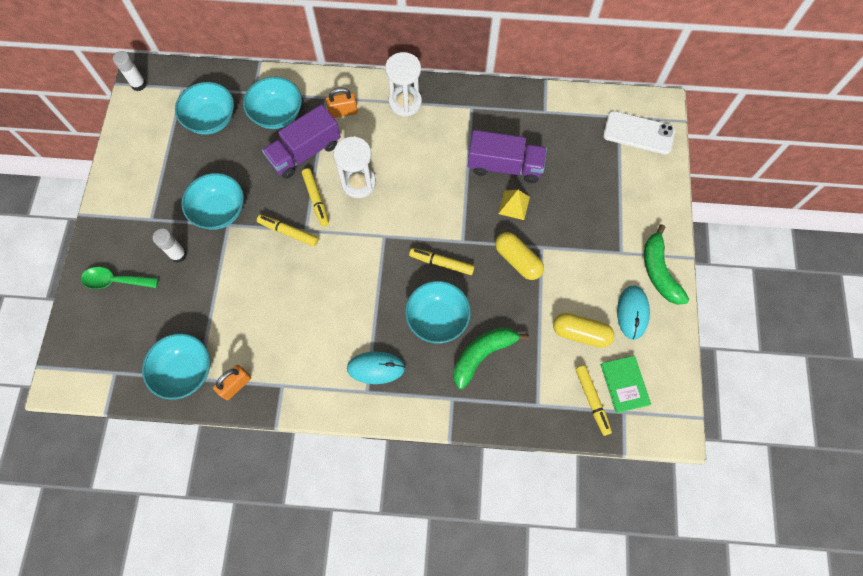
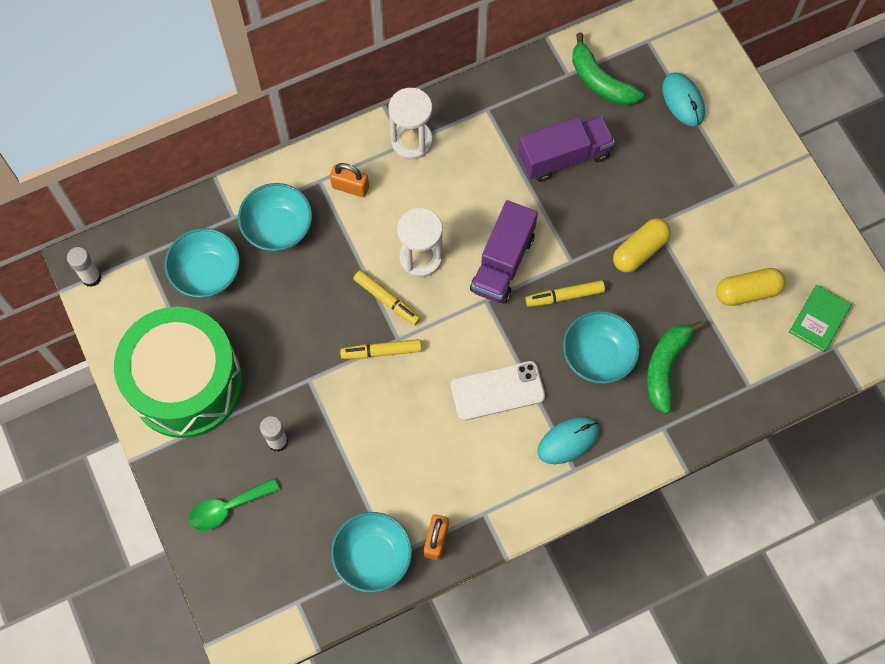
camera: 30 degrees left, 0 degrees up
turquoise bowl [181,173,244,230] -> none
purple truck [262,104,341,179] -> purple truck moved to [470,200,538,304]
orange padlock [326,87,358,118] -> orange padlock turned 60 degrees clockwise [330,163,369,197]
yellow capsule [495,232,544,280] -> yellow capsule turned 60 degrees counterclockwise [613,218,671,273]
yellow pyramid [498,190,530,220] -> none
yellow marker [575,365,612,436] -> none
green book [601,356,651,413] -> green book turned 75 degrees clockwise [789,285,852,352]
white phone [603,111,675,155] -> white phone moved to [451,361,545,421]
turquoise mouse [617,285,650,340] -> turquoise mouse moved to [662,72,705,127]
green banana [644,224,689,305] -> green banana moved to [572,33,644,105]
none -> green drum [114,307,243,438]

